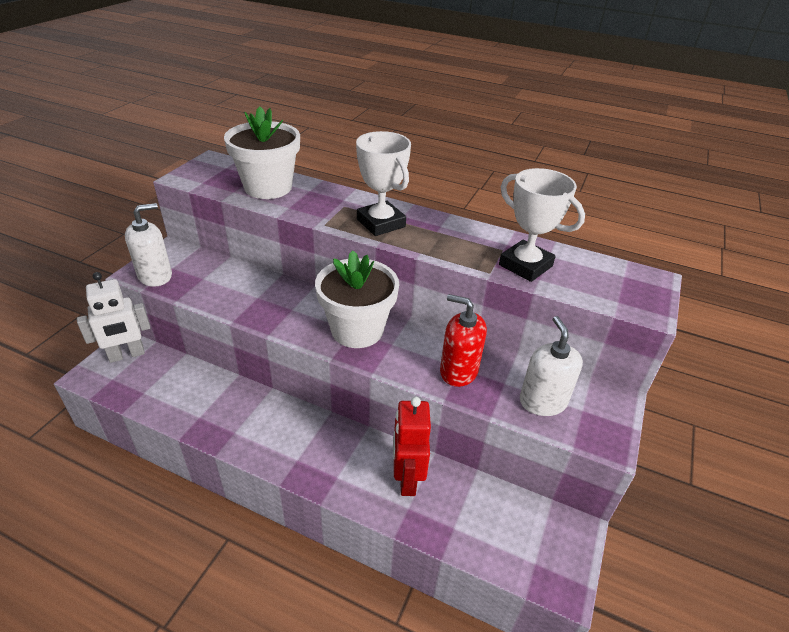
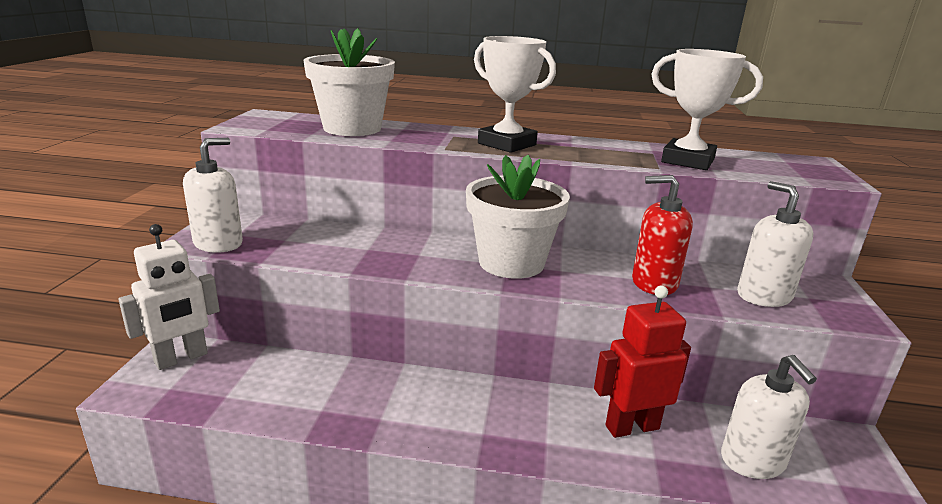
camera: 15 degrees left, 15 degrees down
red robot [393,397,431,496] -> red robot turned 90 degrees clockwise [594,285,691,438]
none -> white soap dispenser [721,355,817,479]

